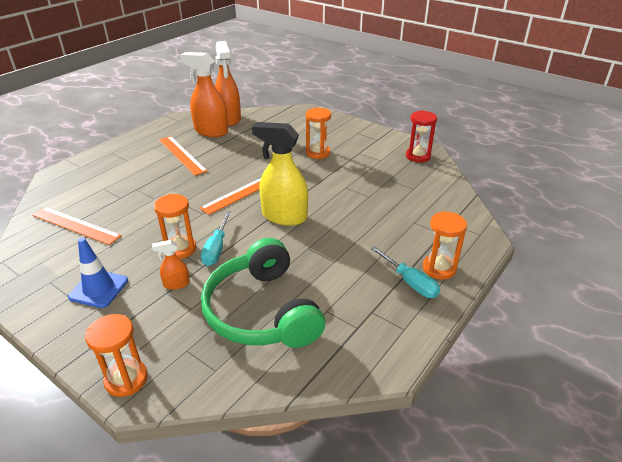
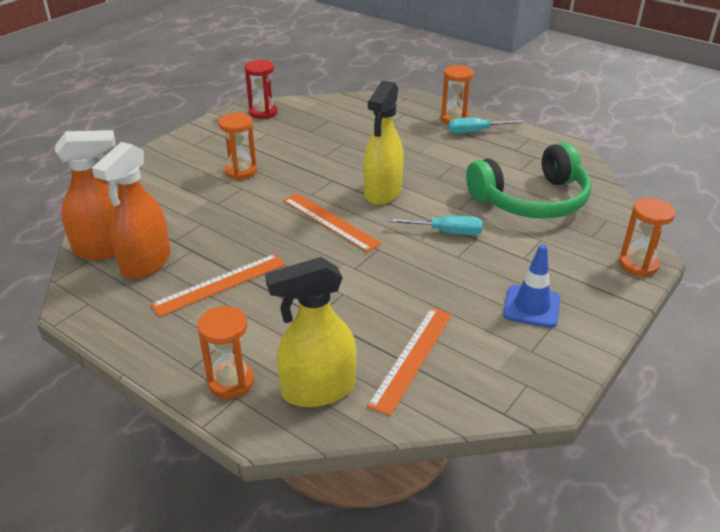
camera: 90 degrees left, 0 degrees up
orange spray bottle [152,240,190,290] -> none
orange hourglass [154,194,196,259] -> orange hourglass moved to [197,306,254,399]
turquoise screwdriver [370,246,440,298] -> turquoise screwdriver turned 150 degrees counterclockwise [448,117,524,134]
none -> yellow spray bottle [265,257,357,407]

